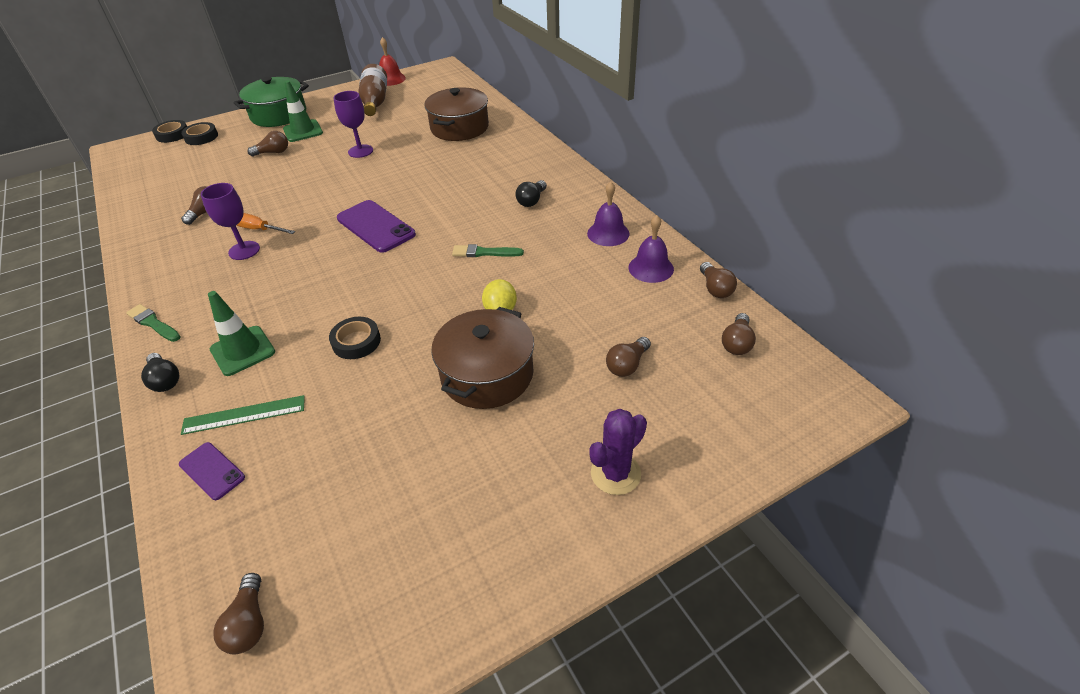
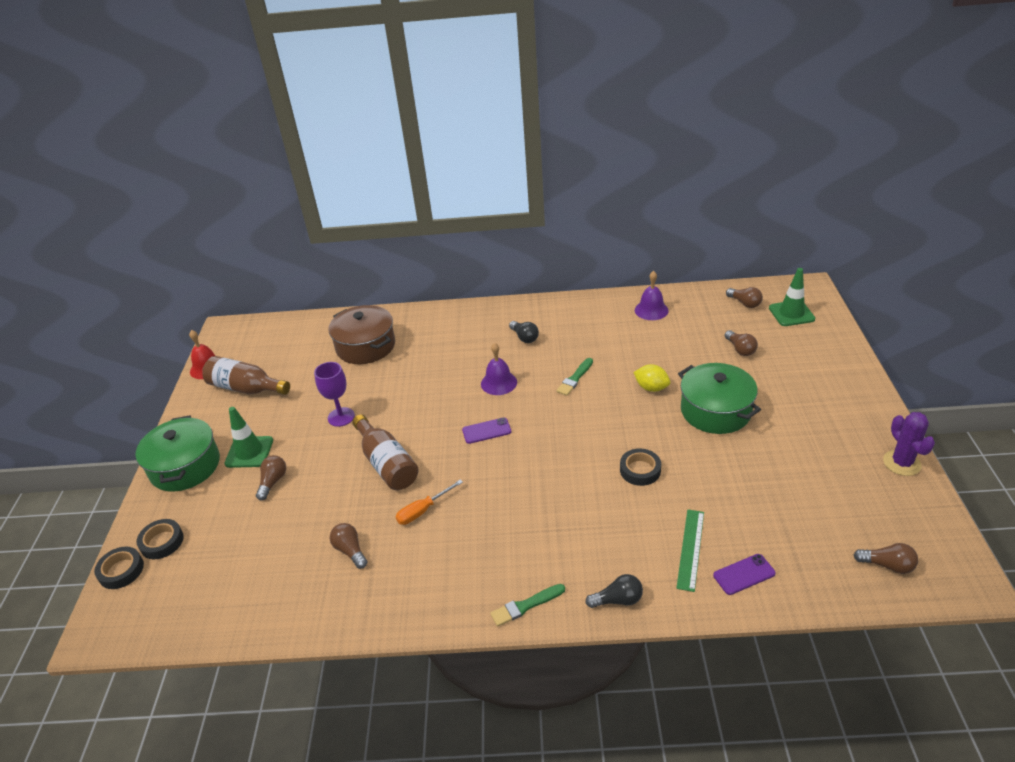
camera: 60 degrees left, 5 degrees down
purple goblet [201,183,260,260] -> none
green traffic cone [208,291,275,376] -> green traffic cone moved to [769,268,815,326]
purple phone [337,200,416,253] -> purple phone [462,418,511,444], size x0.56
brown pot [431,307,534,409] -> green pot [678,363,761,434]
purple bell [587,182,630,246] -> purple bell moved to [481,343,517,395]
purple cactus [589,409,647,495] -> purple cactus moved to [883,412,935,476]
brown light bulb [700,262,737,298] -> none
none -> brown bottle [352,415,419,490]

